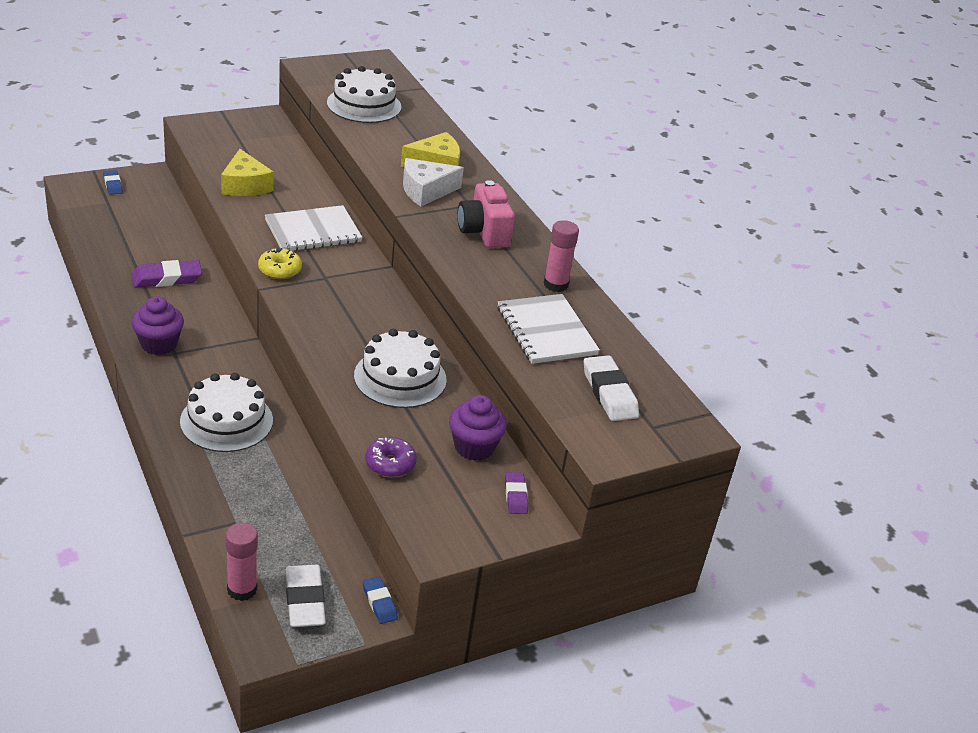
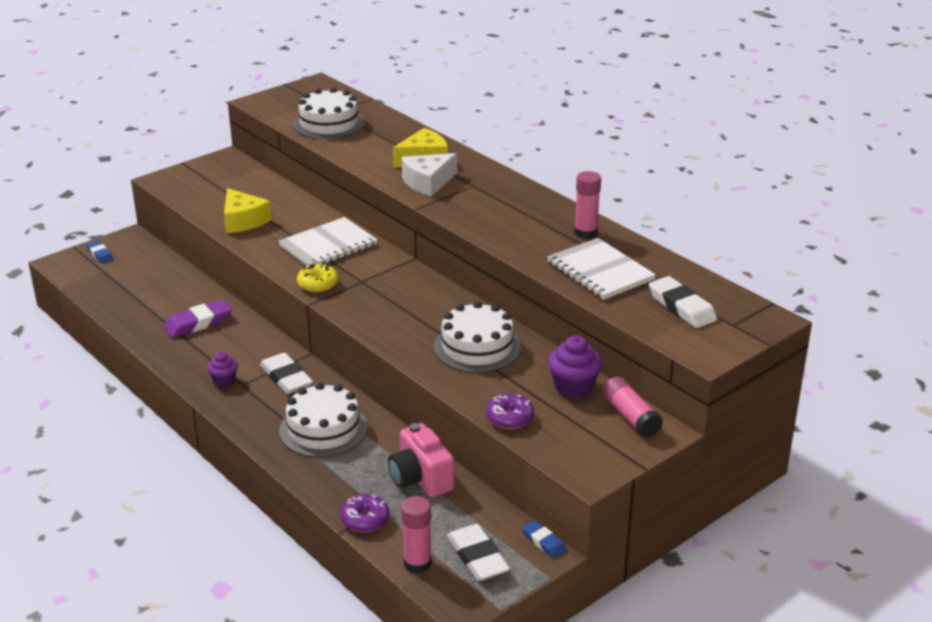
camera: 10 degrees left, 5 degrees down
purple cupcake [132,296,184,355] -> purple cupcake [207,352,238,387], size x0.61
pink camera [457,180,515,248] -> pink camera moved to [388,423,454,498]
purple eraser [505,472,528,514] -> pink glue stick [602,377,663,437]
none -> white eraser [260,353,313,394]
none -> purple donut [340,494,389,533]

